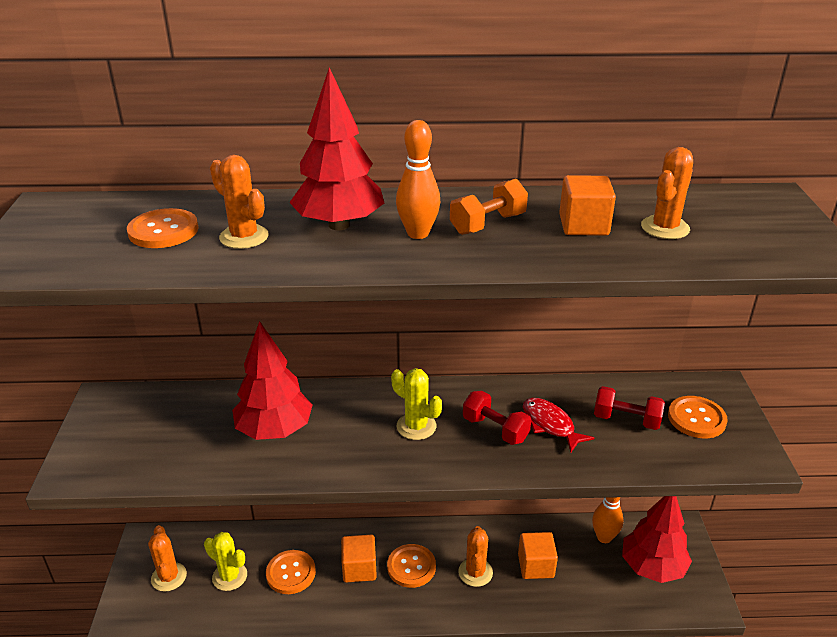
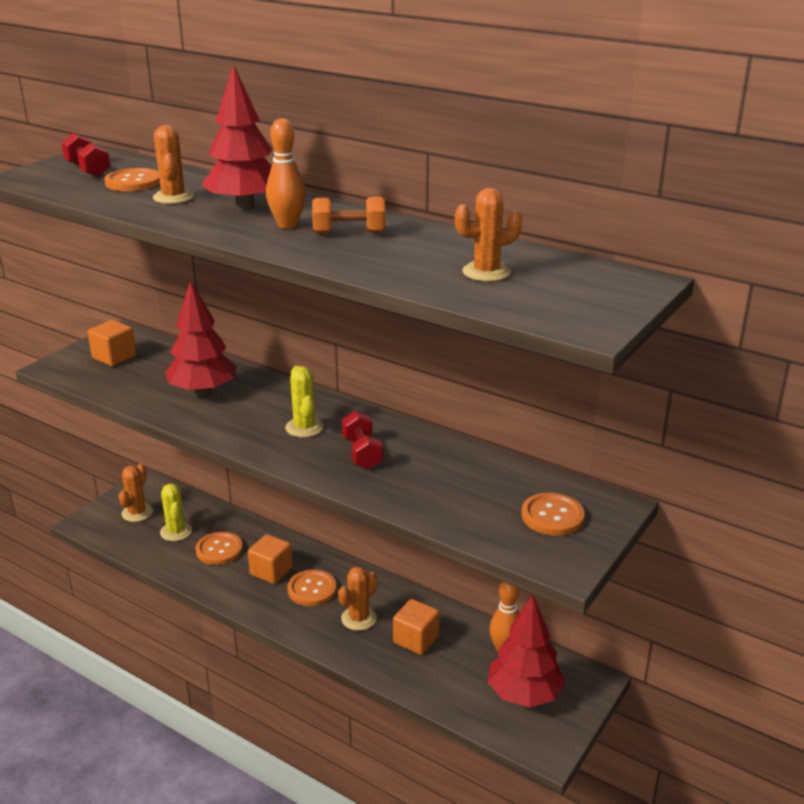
camera: 35 degrees right, 5 degrees down
red fish [523,398,594,452] -> none
orange cube [559,175,616,236] -> orange cube moved to [88,320,136,366]
red dumbbell [594,386,665,430] -> red dumbbell moved to [61,133,111,177]

